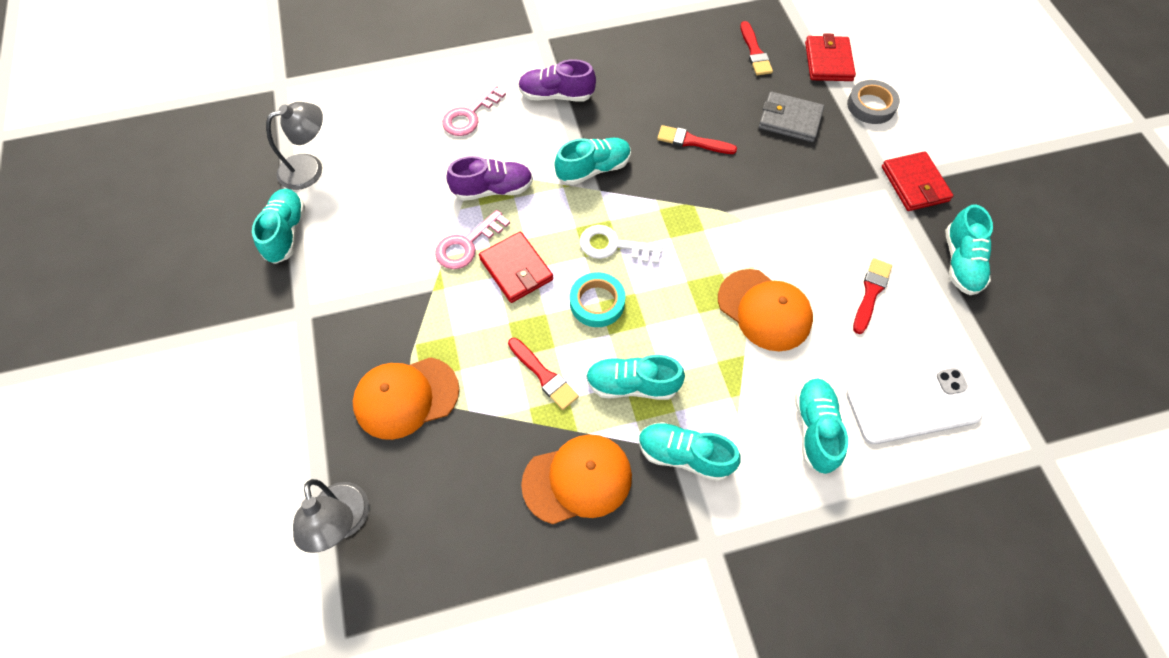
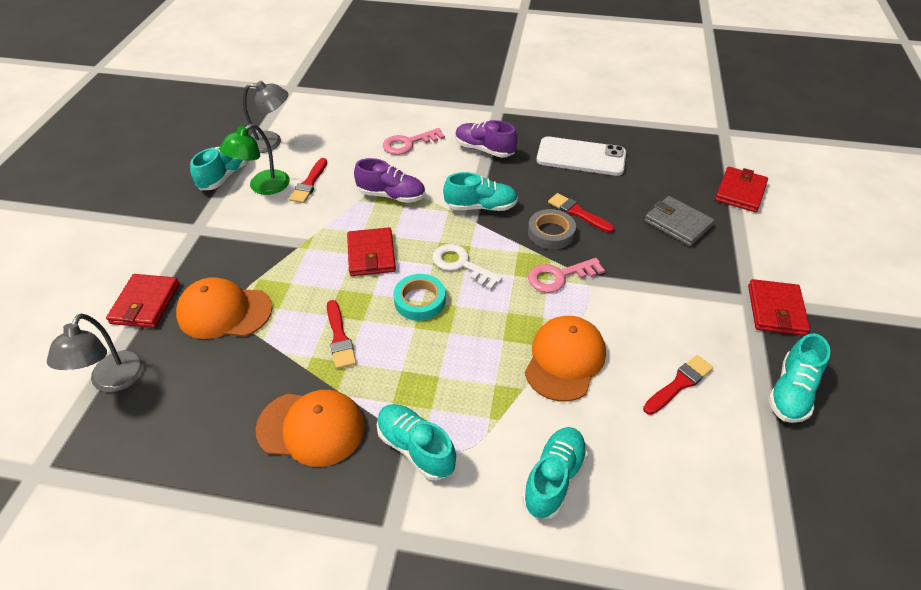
camera: 25 degrees right, 15 degrees down
pink key [435,210,510,269] -> pink key moved to [528,258,605,293]
turquoise shoe [586,355,685,400] -> none
orange cap [718,269,813,351] -> orange cap turned 135 degrees counterclockwise [525,316,606,402]
red brush [740,21,773,75] -> red brush moved to [289,158,327,203]
grey tape [847,80,900,124] -> grey tape moved to [528,209,576,249]
white phone [847,366,983,445] -> white phone moved to [536,136,626,176]
none -> red wallet [106,274,180,328]
none -> green lamp [219,124,290,195]

